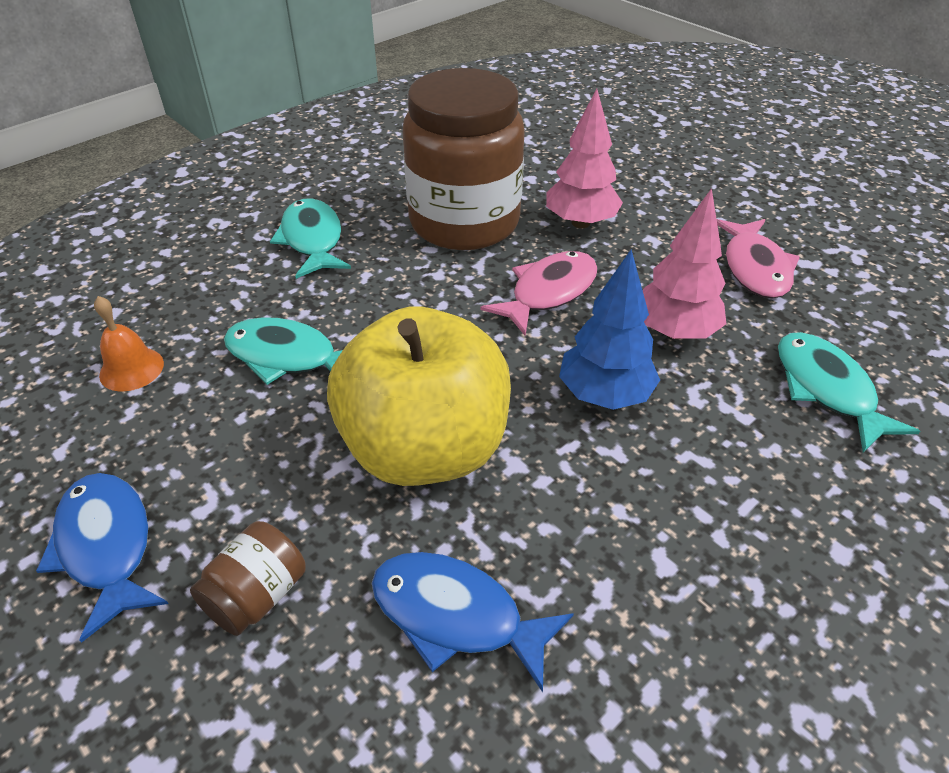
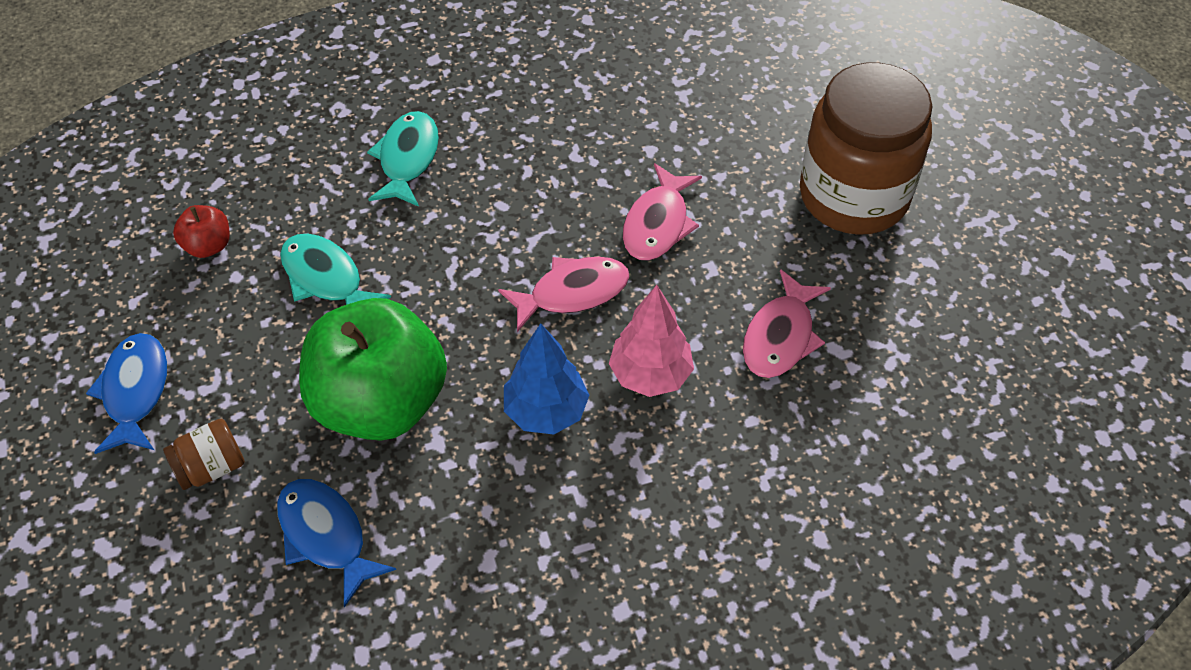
camera: 25 degrees right, 10 degrees up
orange bell [94,296,164,391] -> red apple [173,205,230,258]
yellow apple [327,306,511,486] -> green apple [299,298,447,441]
brown jar [403,68,525,250] -> brown jar moved to [800,63,932,235]
pink tree [546,89,623,228] -> pink fish [623,163,702,261]
turquoise fish [778,332,920,453] -> none

